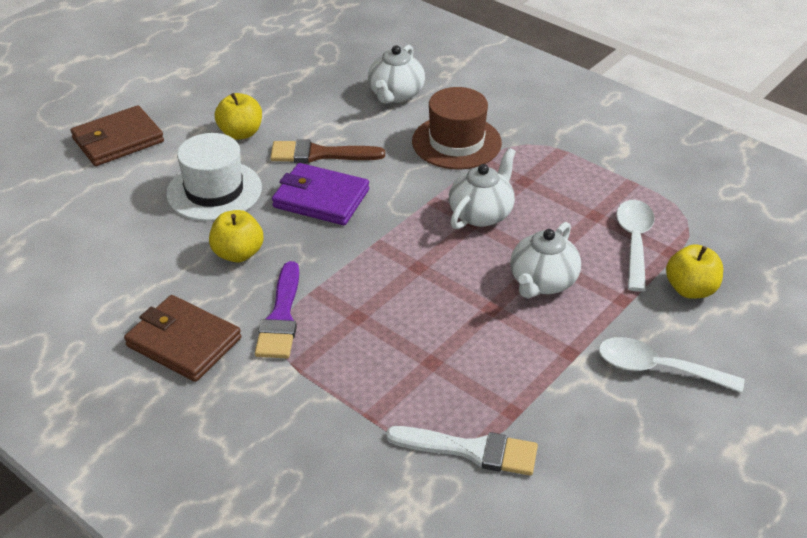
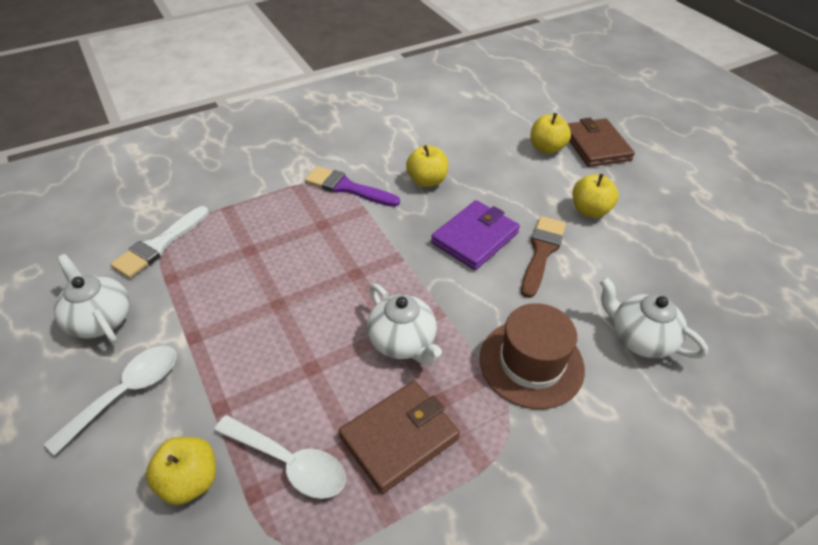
camera: 110 degrees right, 5 degrees up
brown wallet [124,295,241,382] -> brown wallet moved to [339,381,460,494]
white hat [166,133,262,221] -> none
white teapot [510,222,581,299] -> white teapot moved to [54,254,130,343]
none -> yellow apple [530,113,571,154]

